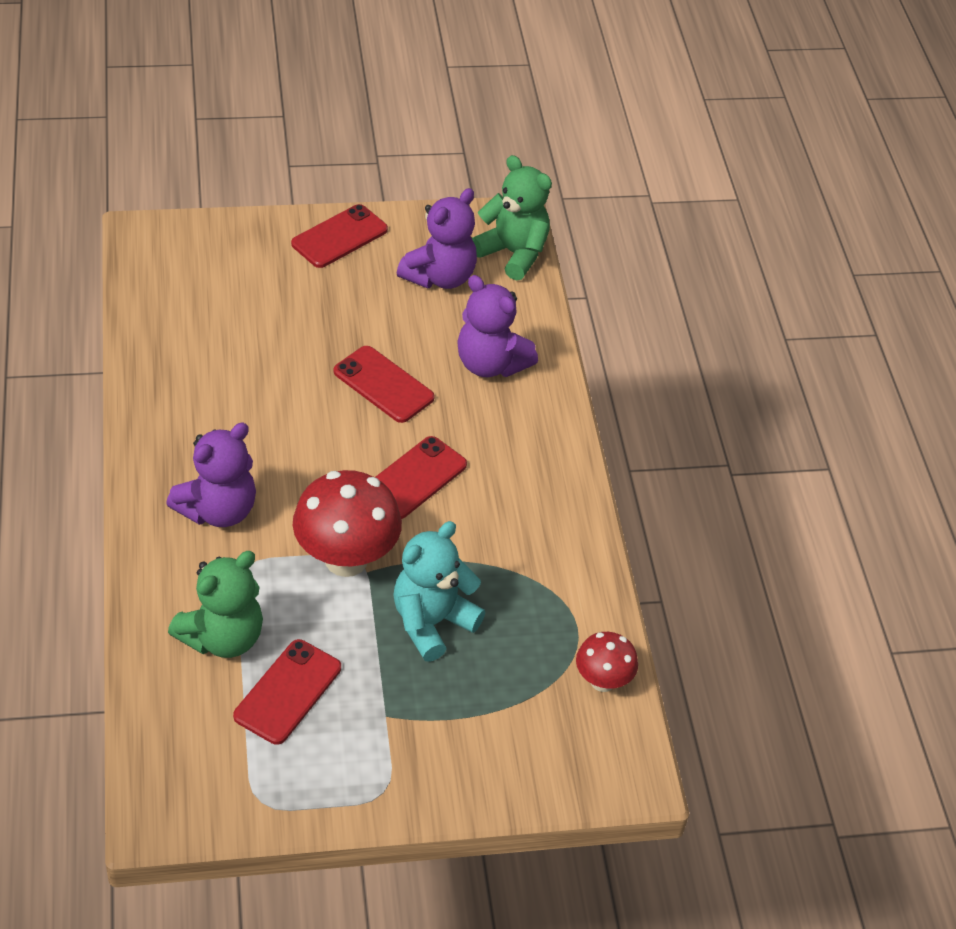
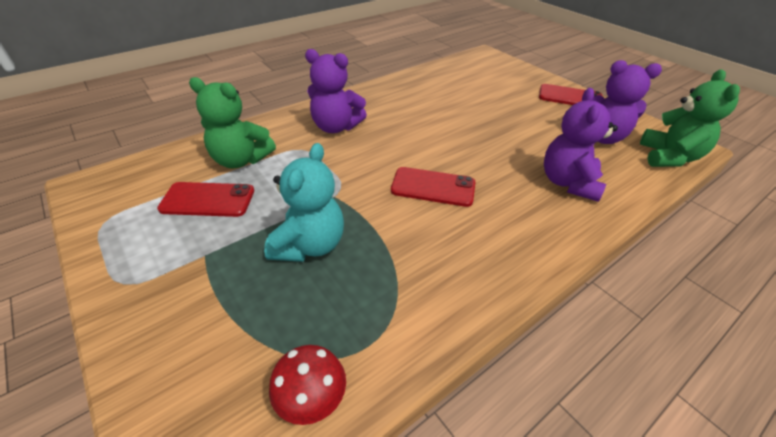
camera: 65 degrees right, 5 degrees down
red mushroom [293,470,402,577] -> none
red phone [334,346,435,423] -> none
turquoise teddy bear [393,521,485,662] -> turquoise teddy bear turned 90 degrees clockwise [264,143,344,262]

